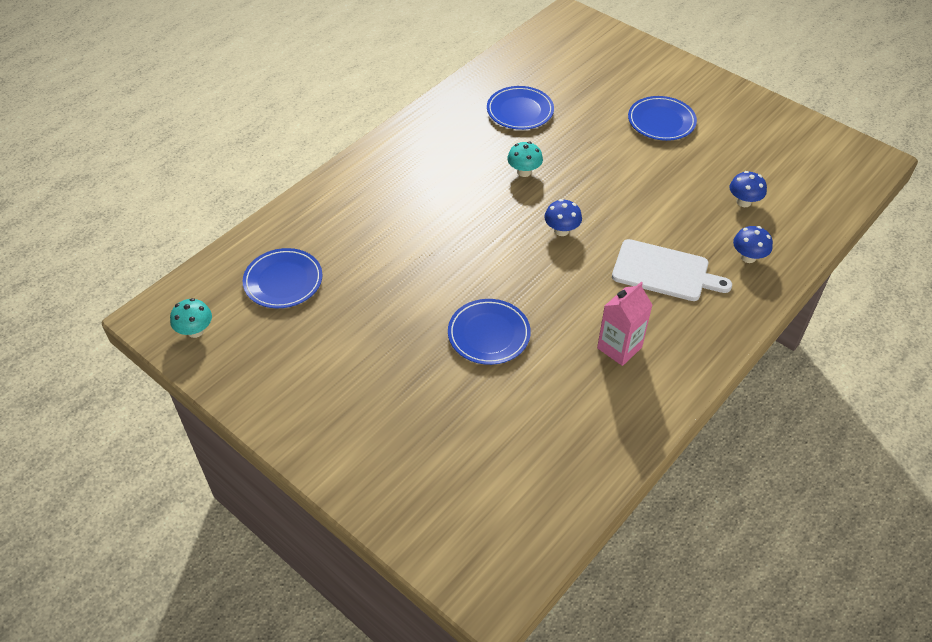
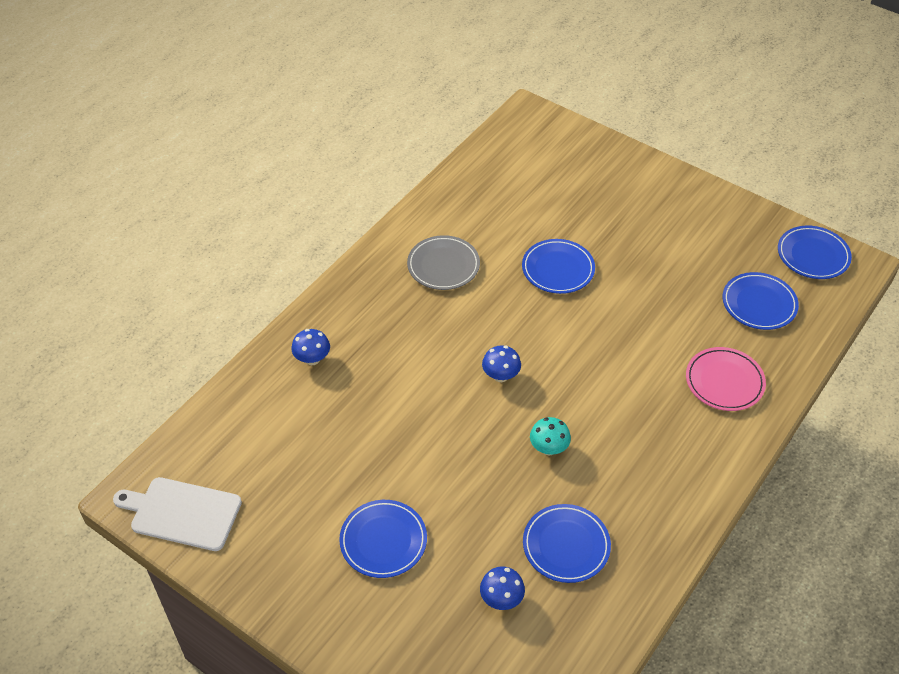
camera: 175 degrees right, 0 degrees up
turquoise mushroom [170,298,212,338] -> blue plate [778,226,852,279]
pink carton [597,282,652,366] -> grey plate [407,235,480,290]
white cutting board [612,239,732,301] -> white cutting board moved to [113,477,242,551]
blue mushroom [729,171,767,207] -> blue mushroom moved to [480,567,525,610]
none -> pink plate [686,347,766,411]

